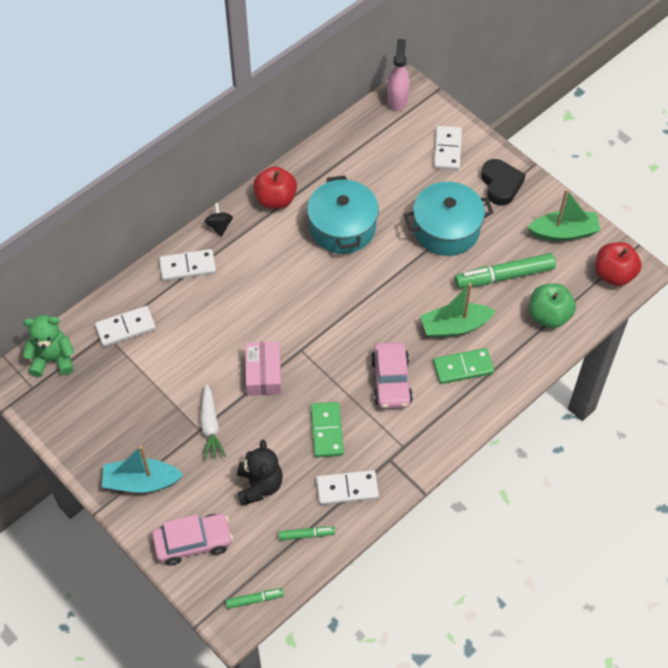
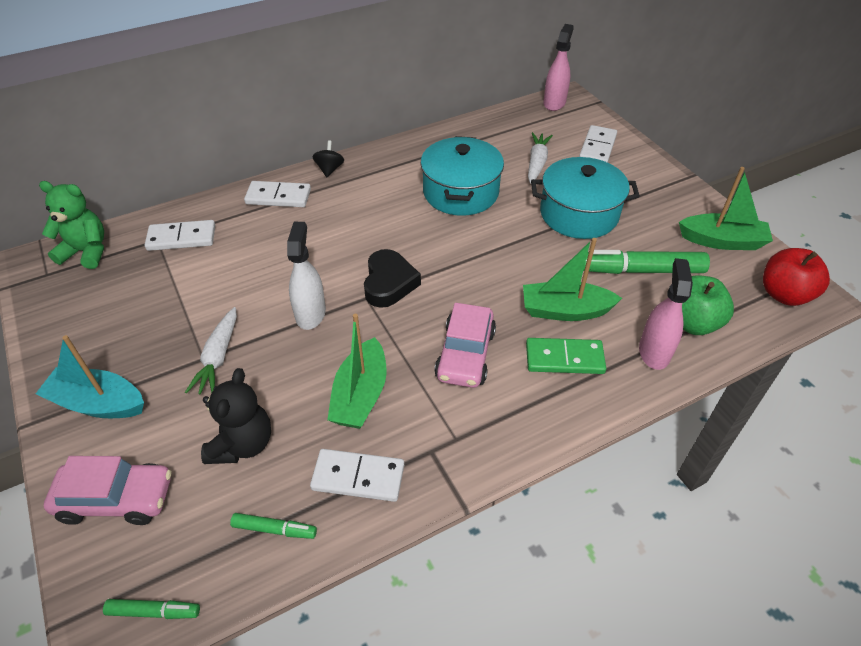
camera: 15 degrees right, 10 degrees down
pink box [245,342,282,396] -> white spray bottle [287,222,326,330]
red apple [253,167,297,209] -> none
green domino [311,402,344,458] -> green boat [327,314,387,429]
black heart [481,159,526,205] -> black heart moved to [364,249,421,308]
none -> white carrot [528,132,553,184]
none -> pink spray bottle [639,258,693,370]

